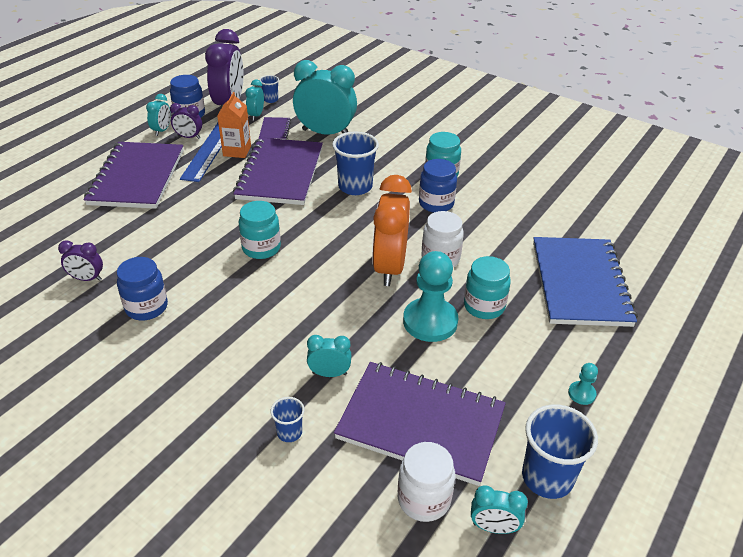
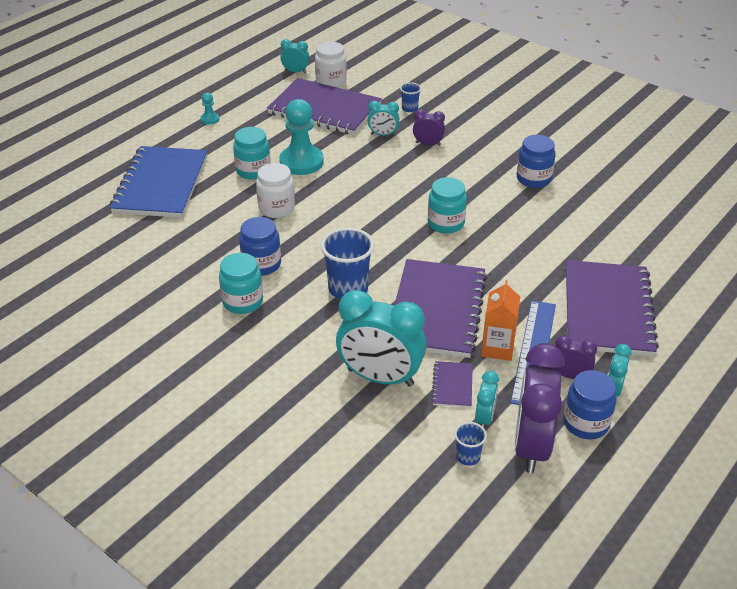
camera: 175 degrees left, 0 degrees up
purple clock [58,240,103,281] -> purple clock moved to [413,109,445,146]
orange clock [372,175,412,286] -> none
blue cup [522,404,598,499] -> none

